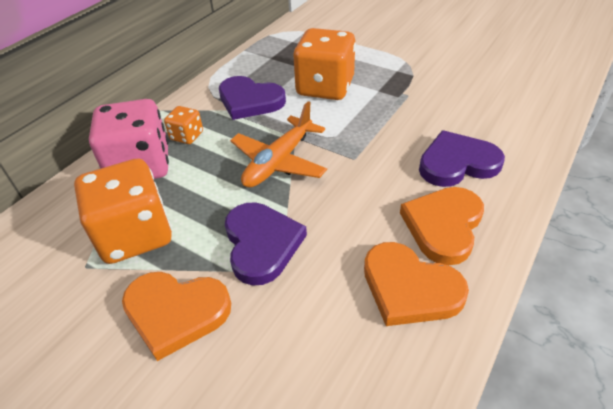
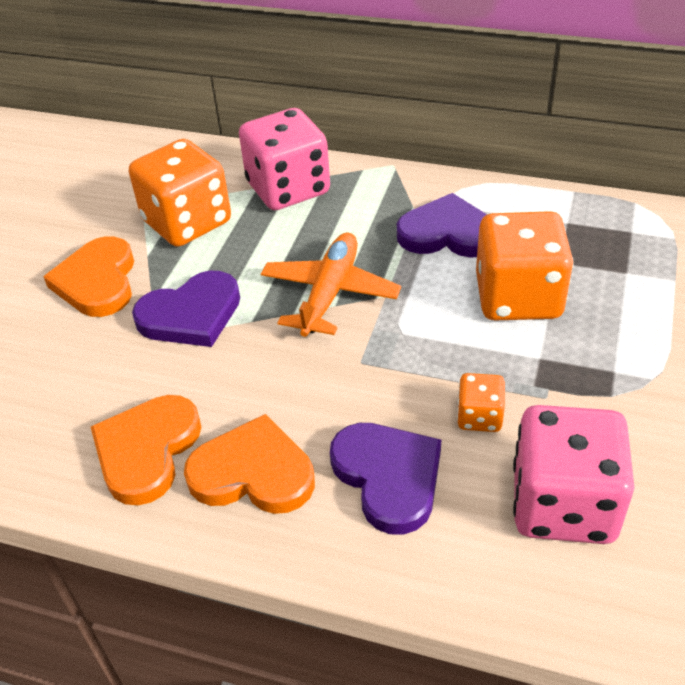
camera: 75 degrees right, 0 degrees up
orange dice [164,106,203,144] -> orange dice moved to [457,373,505,432]
purple heart [219,76,286,120] -> purple heart turned 90 degrees clockwise [397,193,487,258]
orange plane [230,101,327,188] -> orange plane turned 90 degrees clockwise [261,233,401,337]
none -> pink dice [513,405,635,544]

